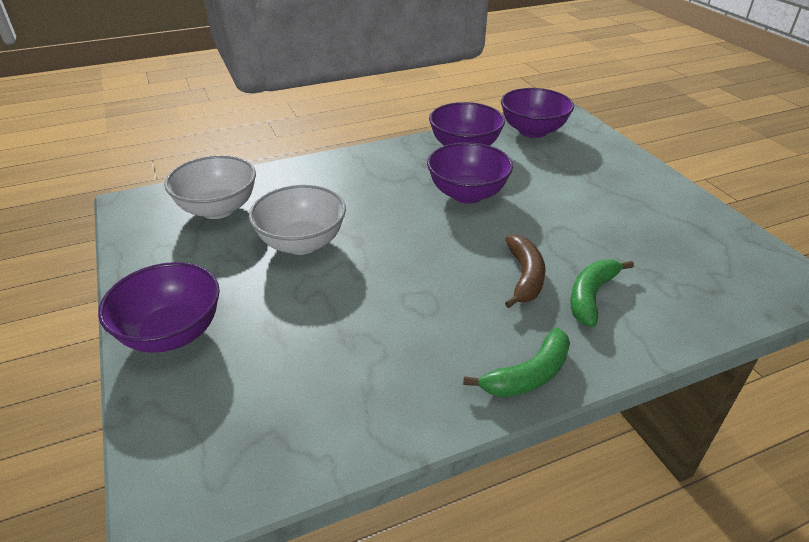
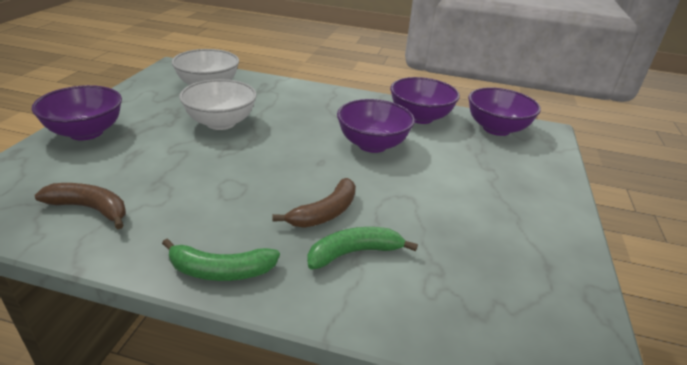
camera: 35 degrees right, 5 degrees down
none -> brown banana [35,183,126,229]

